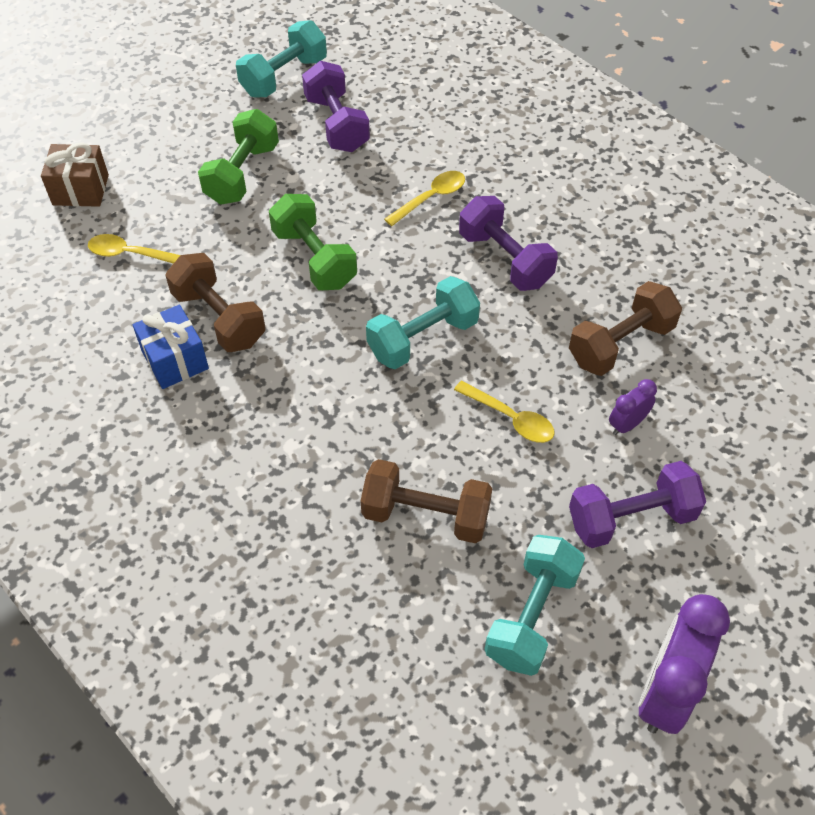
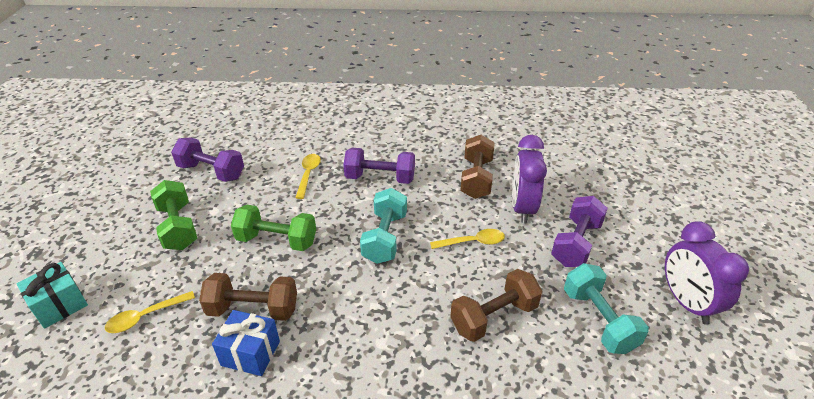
camera: 45 degrees left, 15 degrees down
brown gift [41,143,109,207] -> turquoise gift [16,262,88,329]
turquoise dumbbell [236,20,327,97] -> none
purple clock [609,379,657,435] -> purple clock [512,135,547,223], size x2.01

